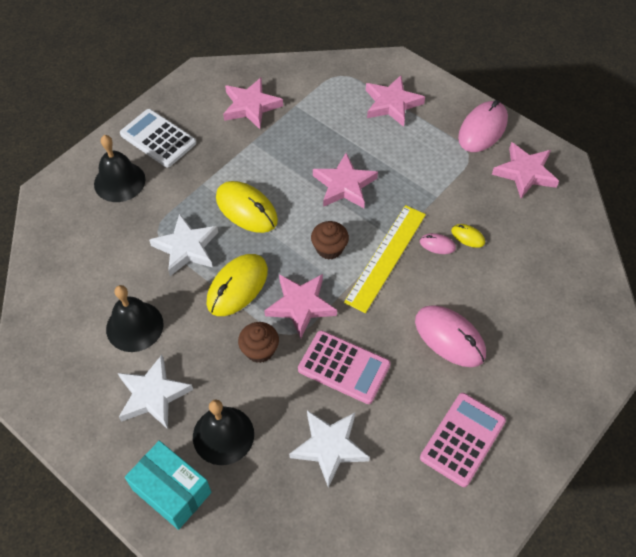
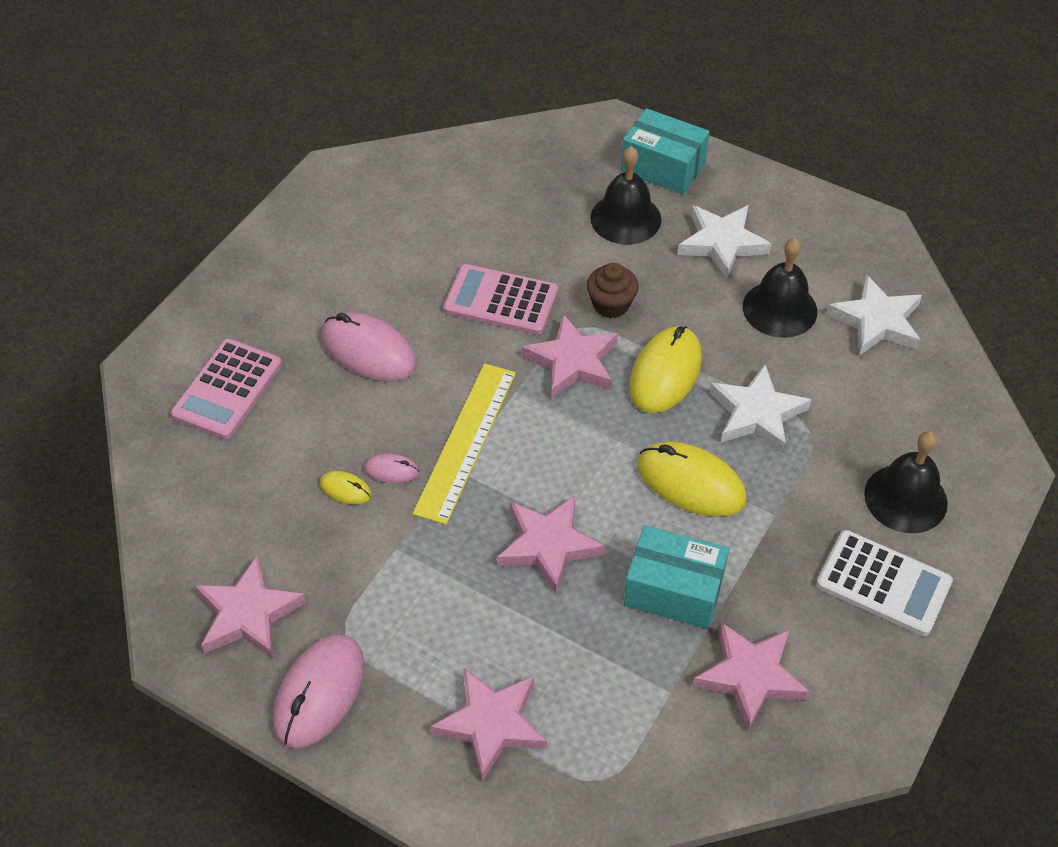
camera: 170 degrees right, 5 degrees down
white star [289,410,370,488] -> white star moved to [827,274,922,356]
brown cupcake [311,221,349,260] -> none
pink calculator [420,393,506,487] -> pink calculator moved to [171,339,282,439]
none -> turquoise box [624,525,729,629]

